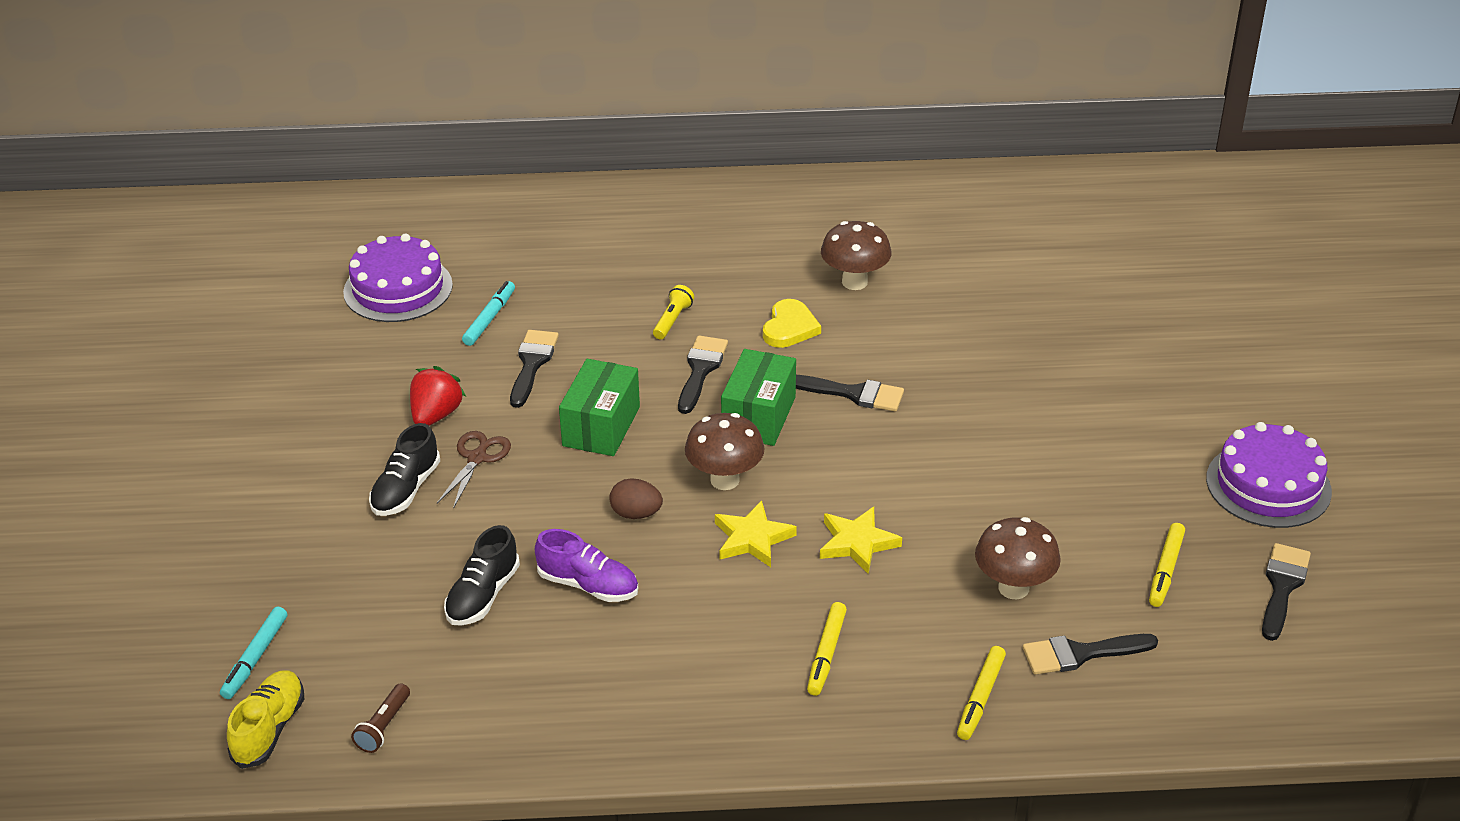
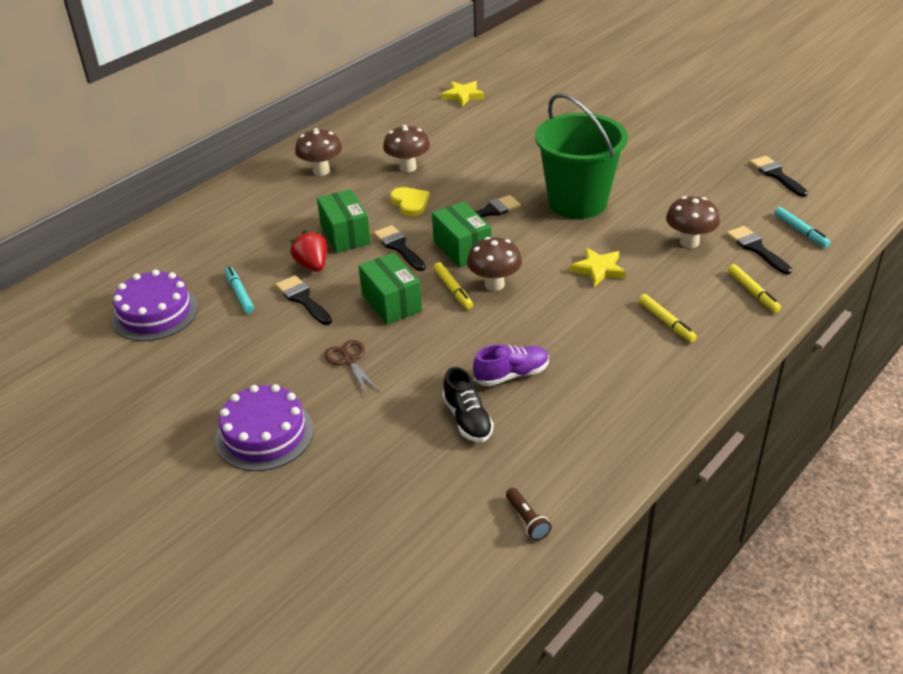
camera: 45 degrees left, 0 degrees up
turquoise marker [220,607,287,699] -> turquoise marker moved to [774,207,830,248]
yellow shoe [227,670,304,769] -> none
black shoe [369,423,440,516] -> none
red strawberry [410,366,466,426] -> red strawberry moved to [289,230,327,272]
brown egg [609,479,663,519] -> none
yellow flashlight [653,285,694,339] -> green box [317,189,371,253]
yellow star [715,500,797,567] -> yellow star moved to [441,81,485,107]
black brush [1023,634,1158,675] -> black brush turned 120 degrees clockwise [726,226,792,274]
yellow marker [1149,523,1185,607] -> yellow marker moved to [434,262,473,309]
purple cake [1206,422,1332,528] -> purple cake moved to [215,384,314,471]
none -> brown mushroom [295,128,342,176]
none -> green bucket [535,93,628,219]

